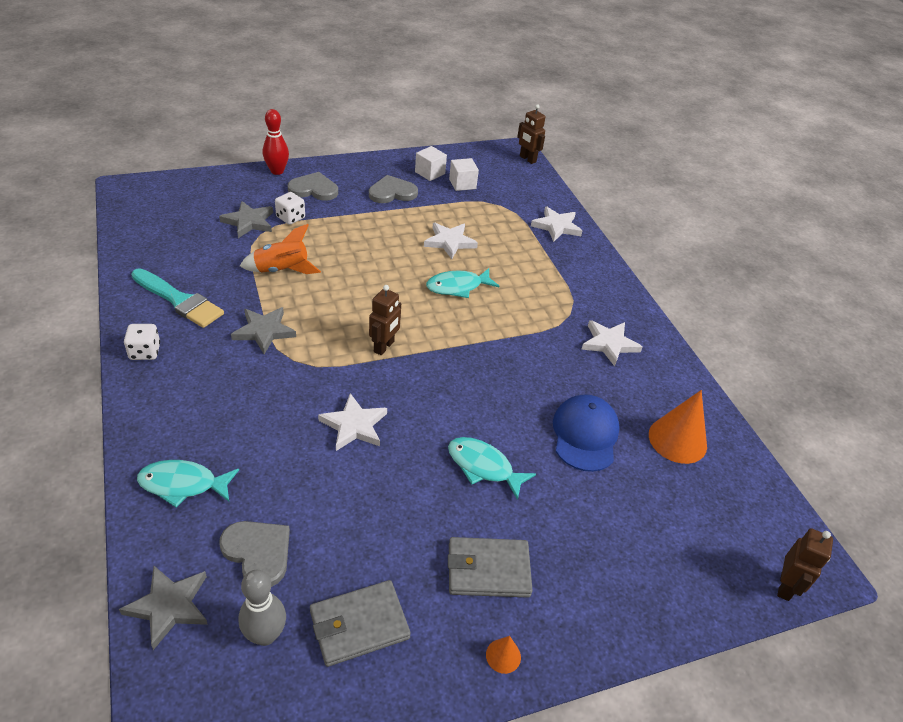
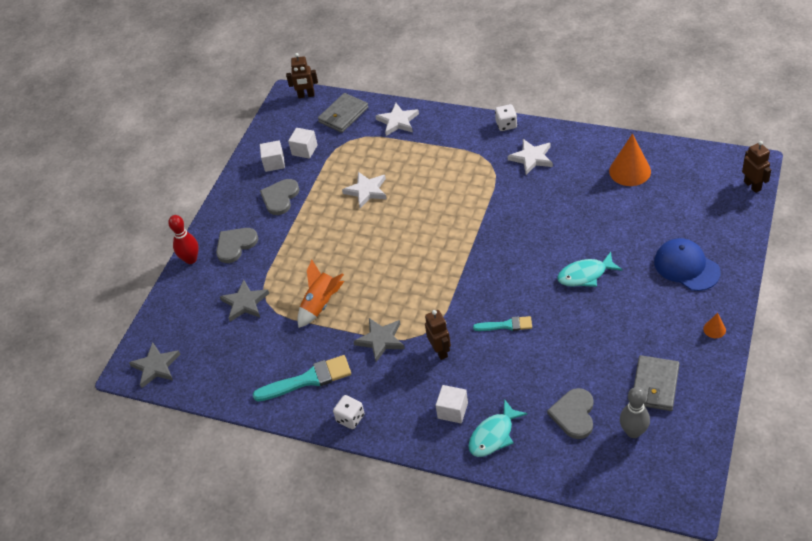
camera: 40 degrees left, 5 degrees up
grey star [119,566,208,650] -> grey star moved to [129,342,181,388]
grey heart [219,521,290,587] -> grey heart turned 75 degrees counterclockwise [547,388,594,439]
white dice [275,192,305,225] -> white dice moved to [495,104,517,131]
white star [318,393,387,451] -> turquoise brush [473,316,532,331]
brown robot [369,285,401,355] -> brown robot moved to [425,310,451,360]
turquoise fish [426,268,499,298] -> none
grey wallet [448,537,533,598] -> grey wallet moved to [318,93,368,133]
blue cap [553,394,620,472] -> blue cap moved to [654,238,721,291]
none -> white cube [436,385,468,423]

